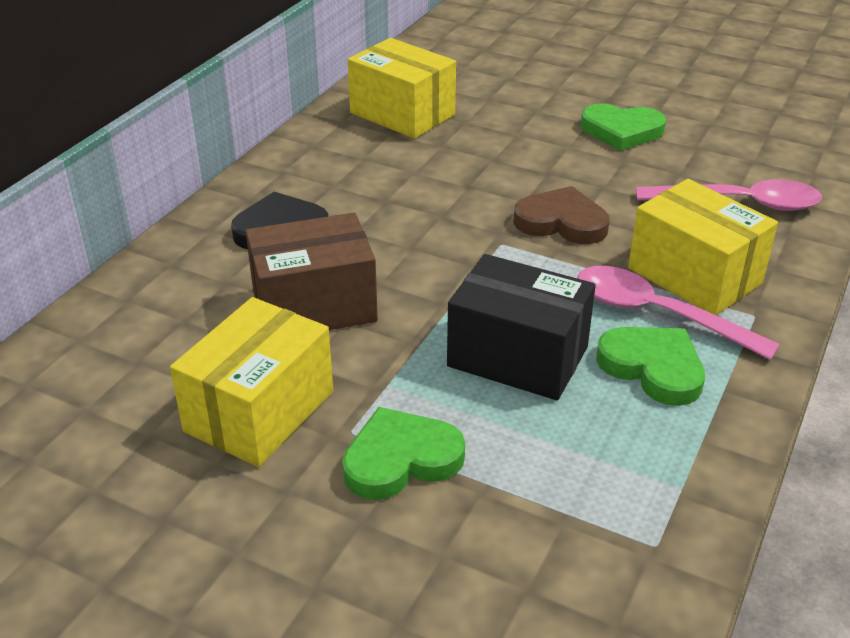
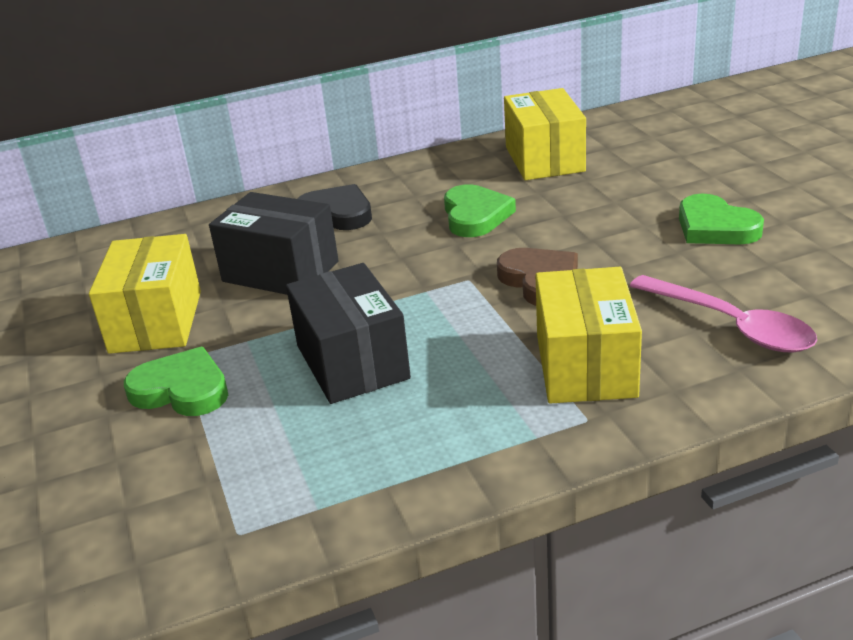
camera: 45 degrees right, 5 degrees down
yellow box [170,297,333,467] -> yellow box turned 75 degrees counterclockwise [89,234,201,354]
brown box [246,213,378,330] -> black box [209,192,339,295]
pink spoon [577,266,780,360] -> none
green heart [596,327,705,406] -> green heart moved to [444,184,516,237]

